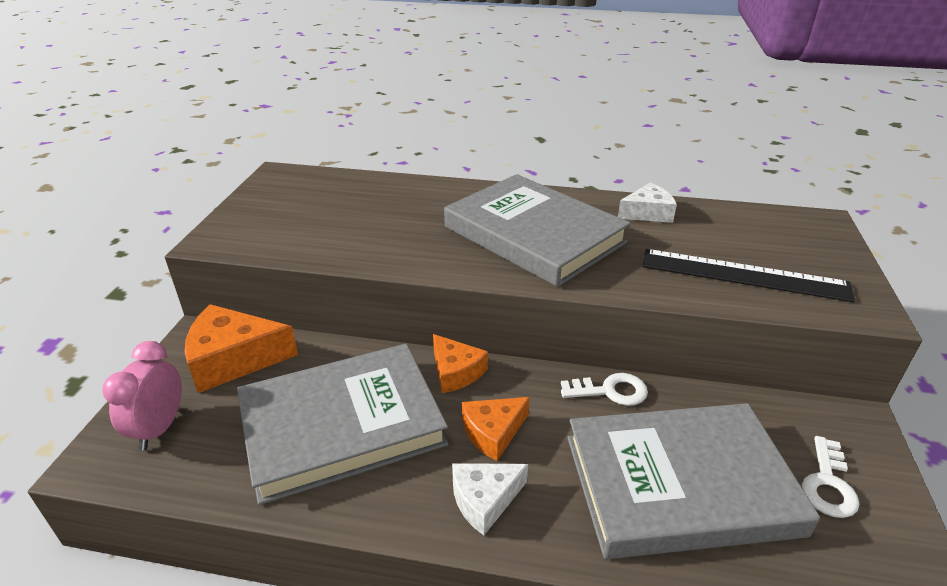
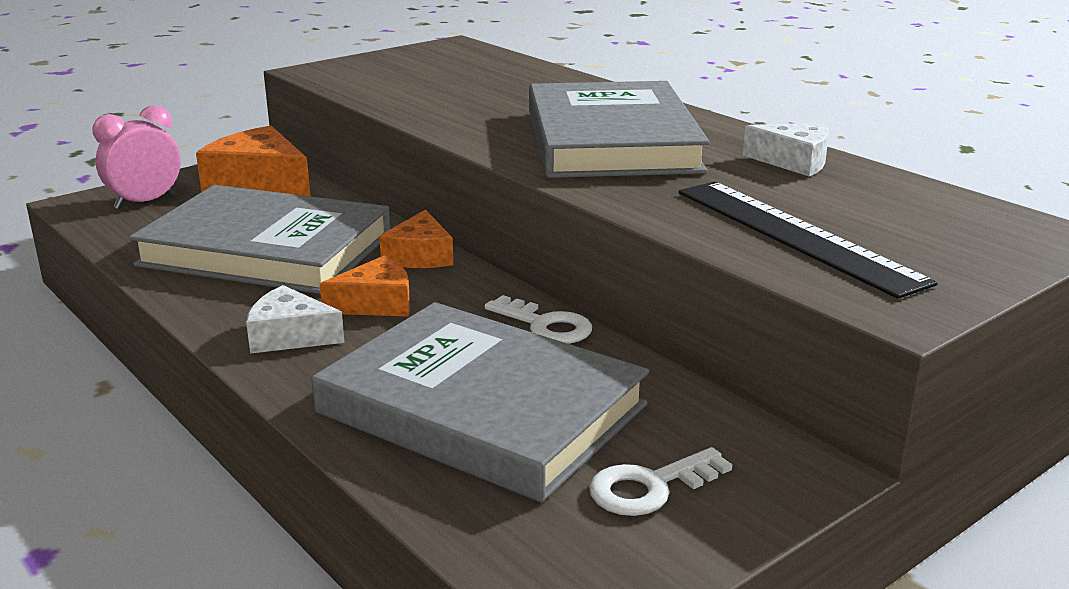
camera: 40 degrees right, 10 degrees down
orange cheese [462,397,530,461] -> orange cheese turned 150 degrees clockwise [320,256,410,317]

